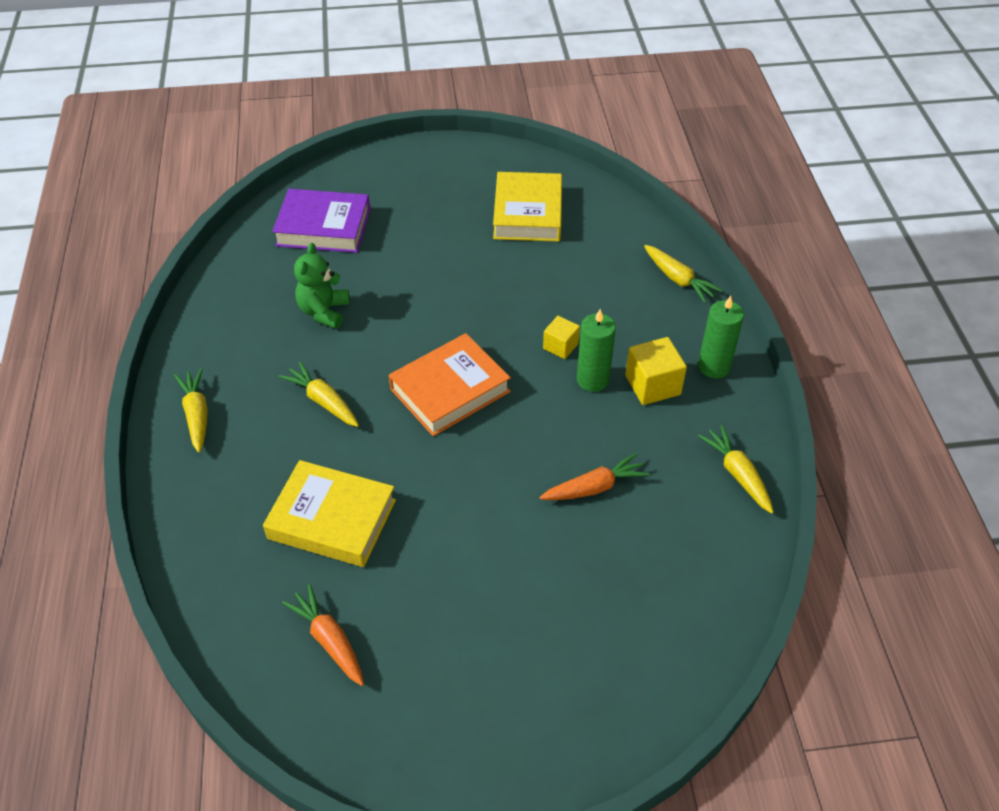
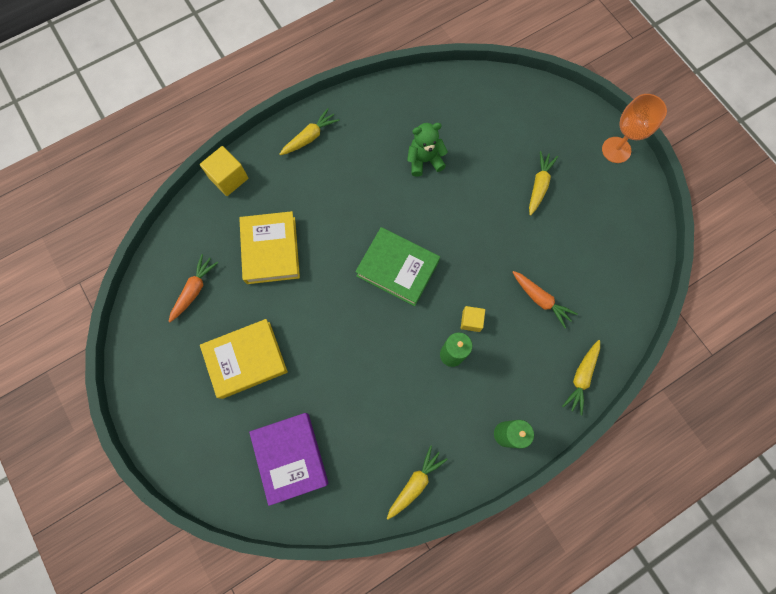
camera: 65 degrees right, 25 degrees up
purple book [272,189,370,253] -> purple book moved to [249,413,329,506]
yellow carrot [279,361,359,427] -> yellow carrot moved to [529,151,558,216]
orange book [389,333,511,436] -> green book [355,227,440,306]
yellow book [493,172,562,242] -> yellow book moved to [200,319,288,399]
orange carrot [539,453,650,500] -> orange carrot moved to [513,271,577,328]
yellow cube [625,337,687,405] -> yellow cube moved to [200,146,248,196]
none -> orange goblet [602,94,667,163]

